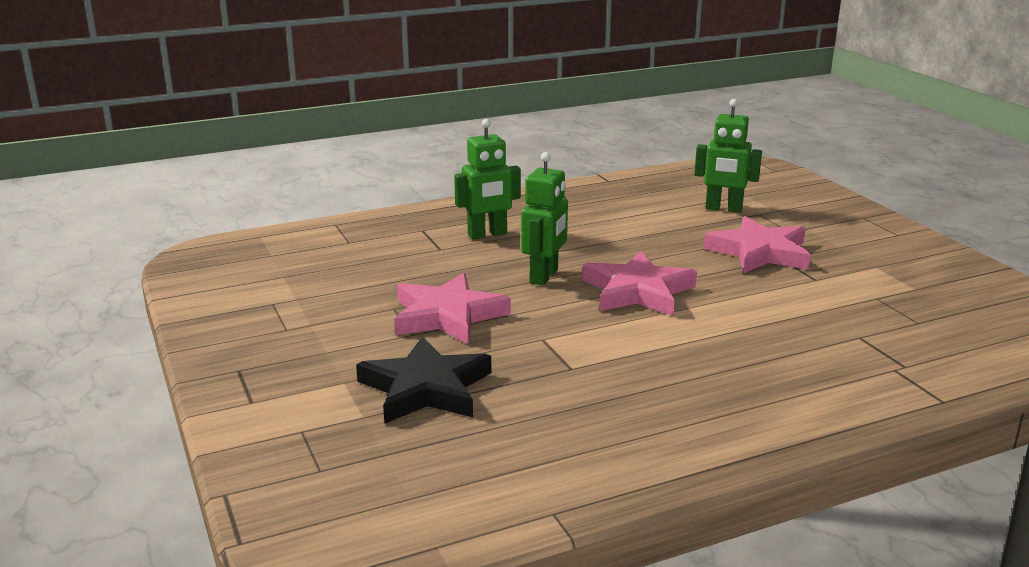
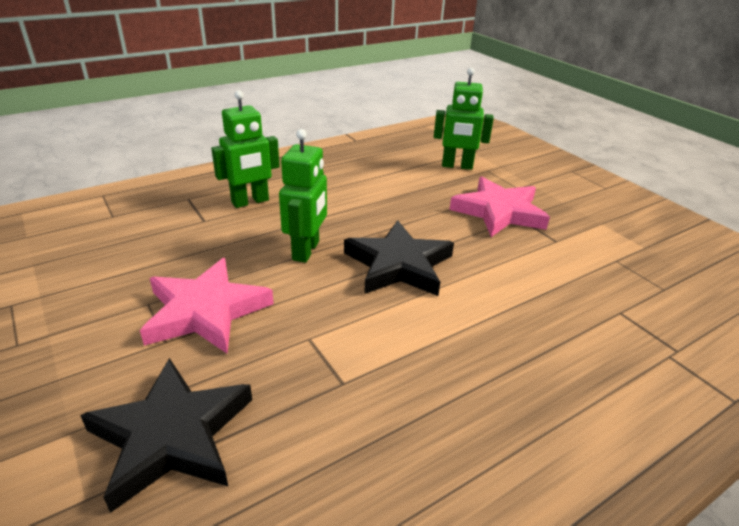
camera: 10 degrees left, 10 degrees up
pink star [583,251,697,316] -> black star [344,220,454,296]

